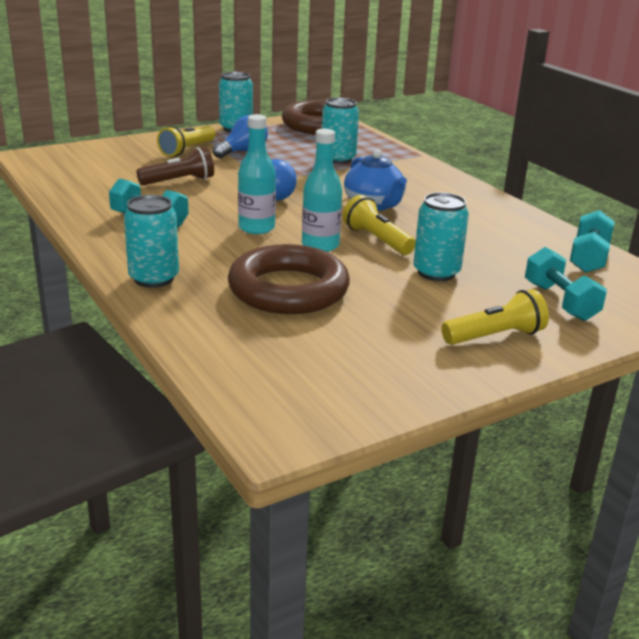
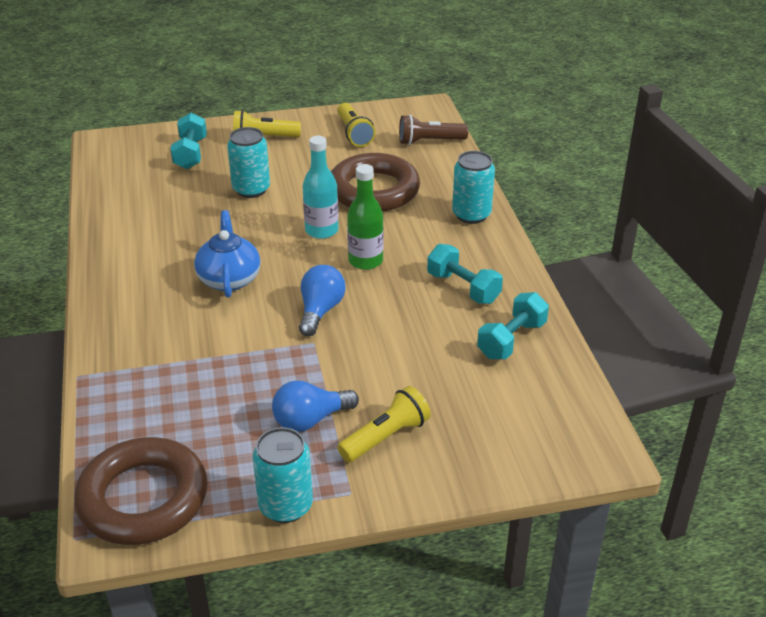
camera: 160 degrees left, 10 degrees up
brown flashlight [136,147,214,185] -> brown flashlight moved to [399,115,468,145]
turquoise bottle [238,114,276,234] -> green bottle [347,164,384,270]
turquoise can [322,98,359,164] -> none
yellow flashlight [343,195,416,255] -> yellow flashlight moved to [337,103,376,147]
turquoise dumbbell [570,210,615,273] -> turquoise dumbbell moved to [477,292,549,359]

